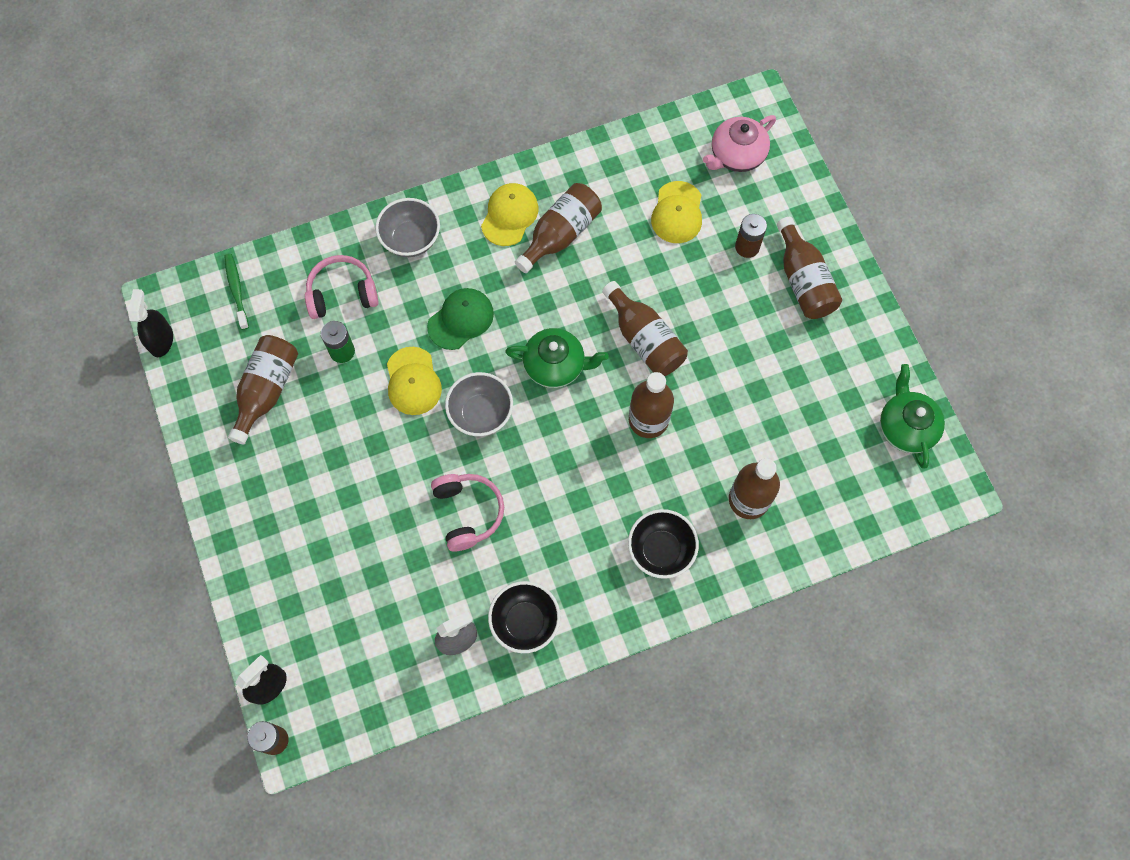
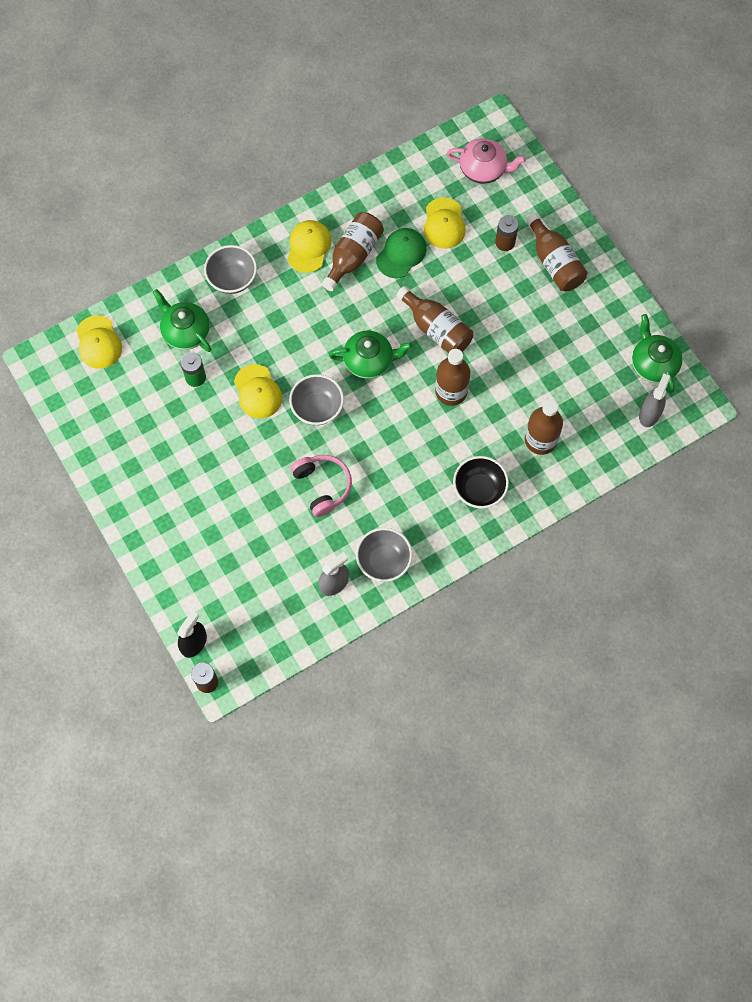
camera: 10 degrees left, 0 degrees up
black spray bottle [128,289,173,357] -> none
green toothbrush [224,254,249,330] -> yellow cap [76,315,122,369]
brown bottle [228,335,298,444] -> none
pink headphones [305,255,379,319] -> green teapot [152,289,211,352]
green cap [427,288,494,350] -> green cap moved to [376,228,426,278]
black bowl [488,581,560,653] -> grey bowl [356,528,412,582]
pink teapot [703,115,776,172] -> pink teapot turned 120 degrees counterclockwise [447,138,526,184]
none -> grey spray bottle [639,374,670,427]

